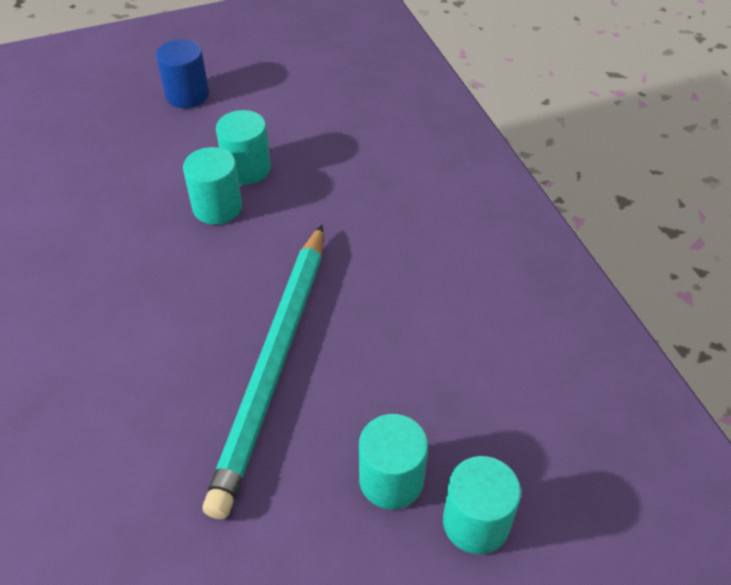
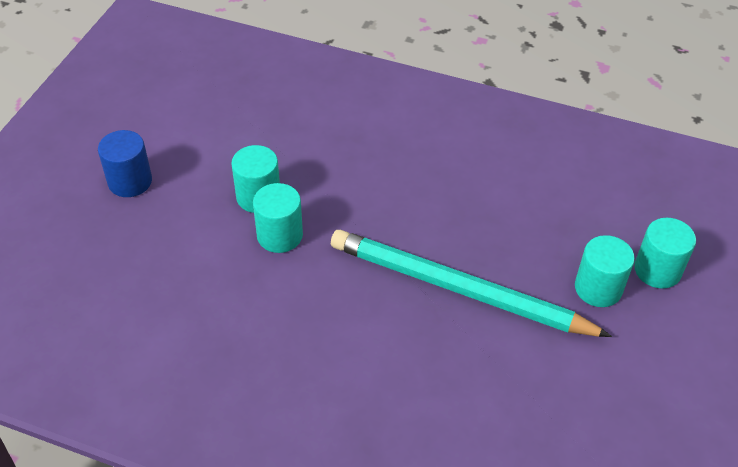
camera: 50 degrees left, 0 degrees up
turquoise pencil [203,225,323,519] -> turquoise pencil turned 150 degrees clockwise [331,230,612,337]

